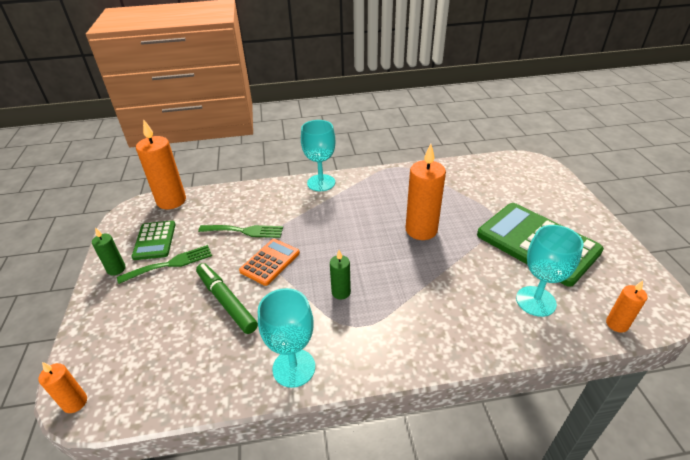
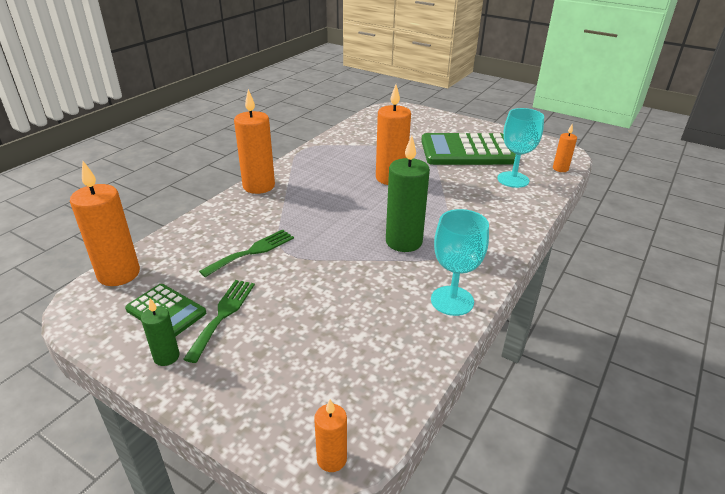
camera: 50 degrees left, 5 degrees down
green marker [196,263,258,334] -> none
orange calculator [239,239,300,286] -> none
turquoise goblet [301,120,335,191] -> orange candle [234,89,275,194]
green candle [330,250,351,299] -> green candle [386,136,430,252], size x1.92

